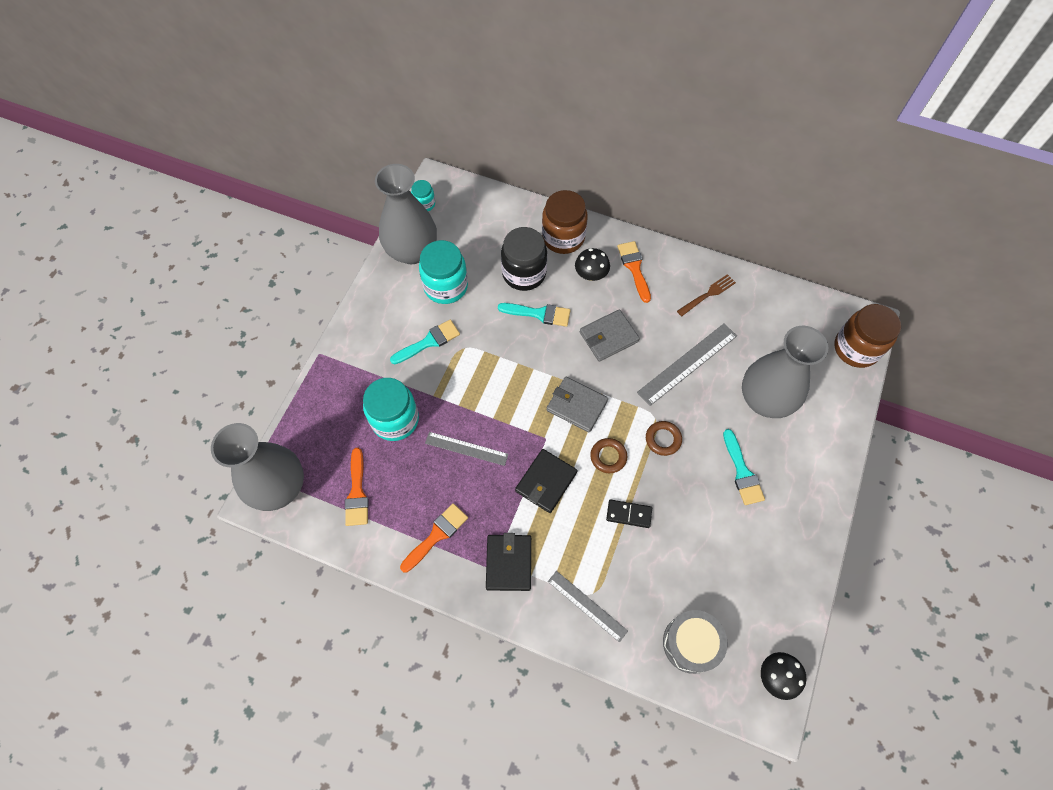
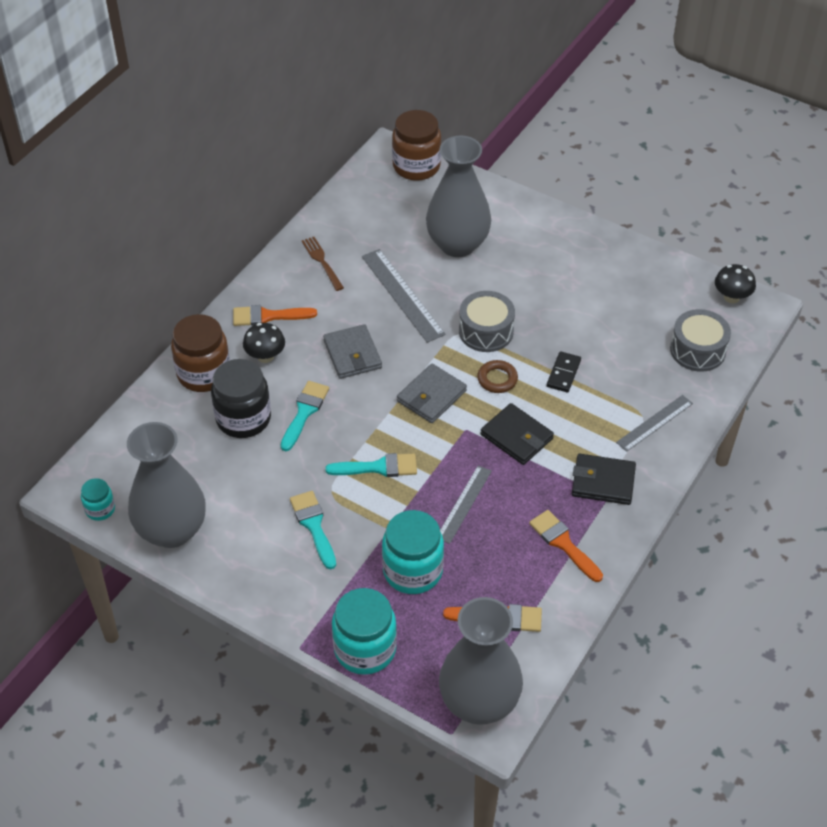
camera: 80 degrees left, 15 degrees down
turquoise jar [419,240,468,304] -> turquoise jar moved to [332,588,397,675]
brown ring [646,421,682,456] -> grey drum [459,291,515,352]
turquoise brush [723,429,765,505] -> turquoise brush moved to [325,453,417,477]

